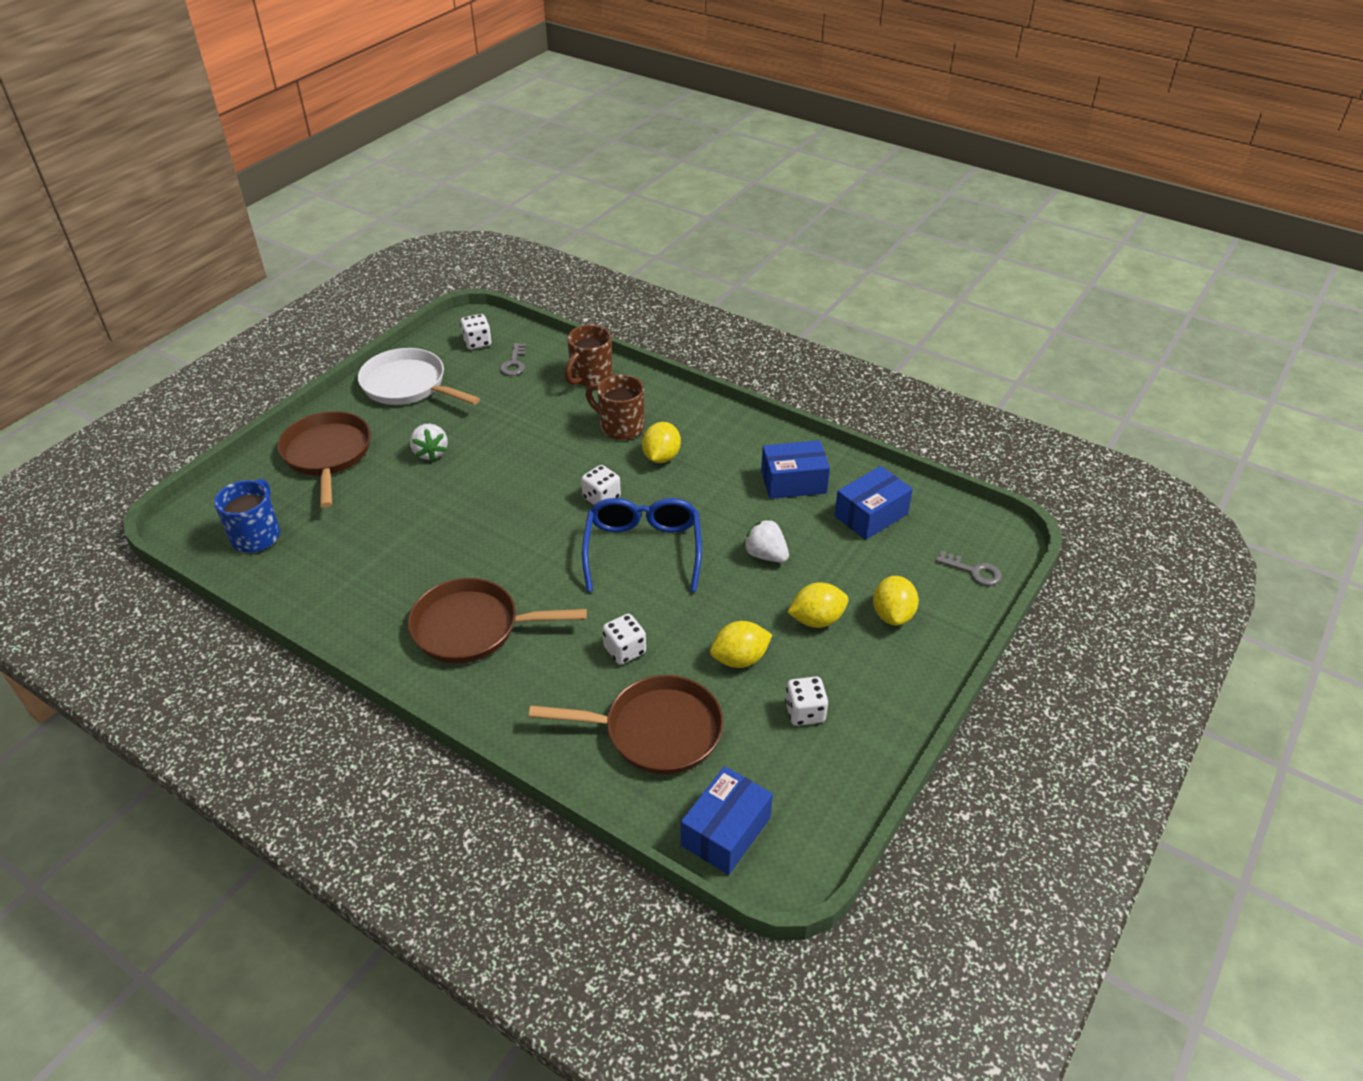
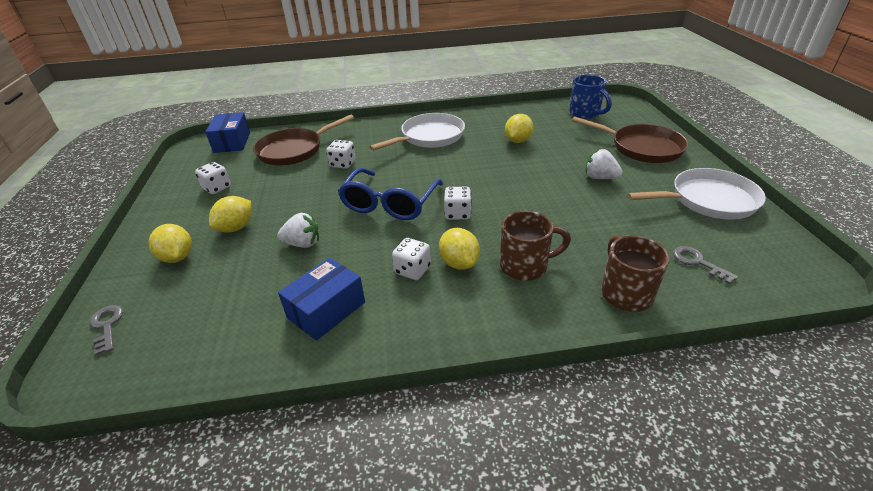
camera: 140 degrees right, 5 degrees down
brown pan [408,578,587,663] -> white pan [369,113,465,151]
white dice [460,314,492,349] -> white dice moved to [392,238,431,280]
blue glasses [582,498,702,592] -> blue glasses turned 60 degrees clockwise [338,168,443,220]
yellow lemon [710,621,772,668] -> yellow lemon moved to [505,114,534,143]
blue box [834,466,913,540] -> none
grey key [936,551,1002,586] -> grey key turned 75 degrees clockwise [90,305,123,356]

